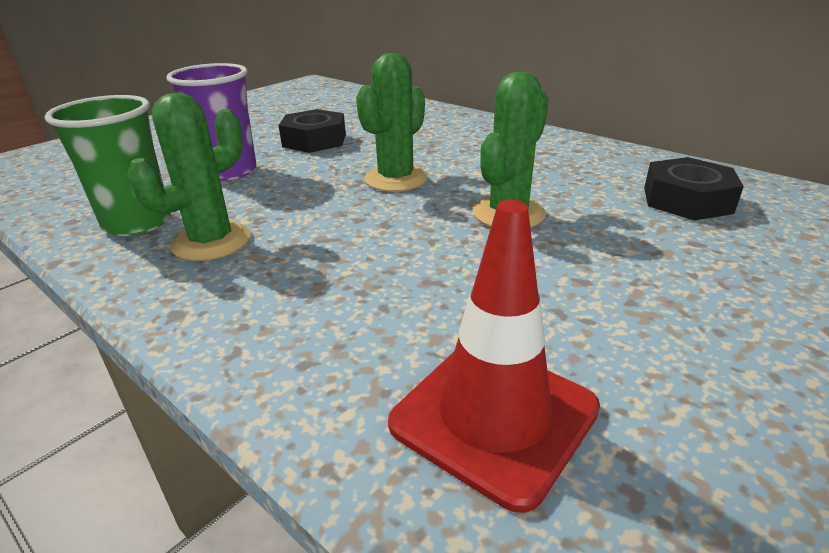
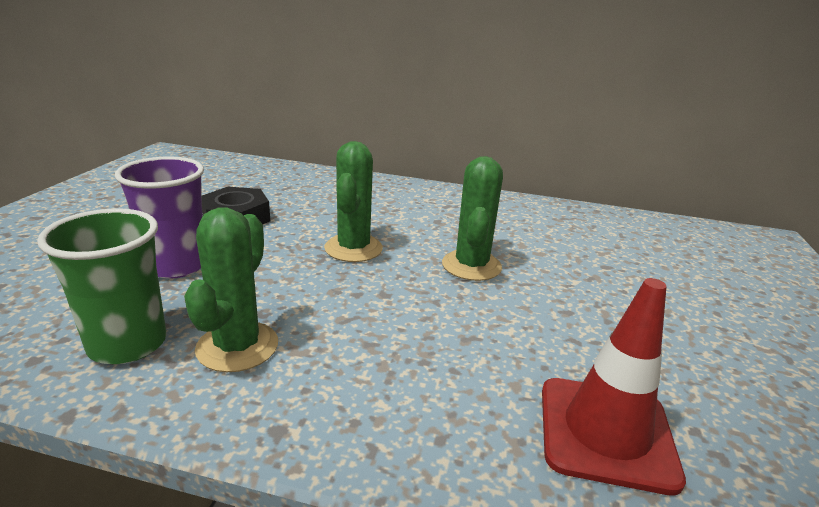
camera: 30 degrees left, 5 degrees down
black nut [644,157,744,221] -> none

